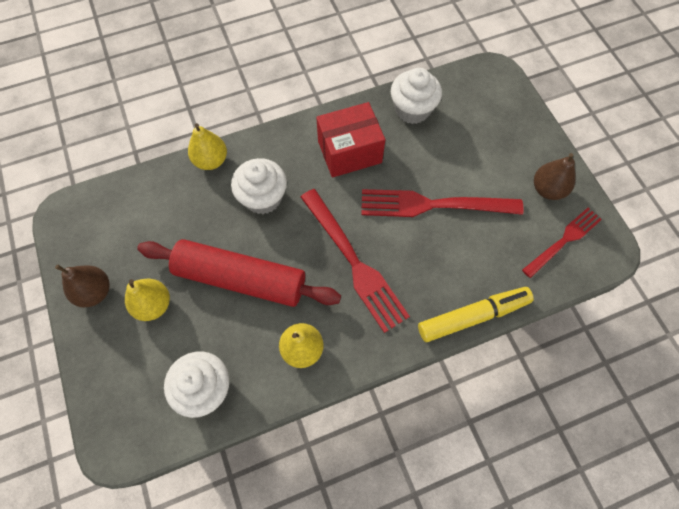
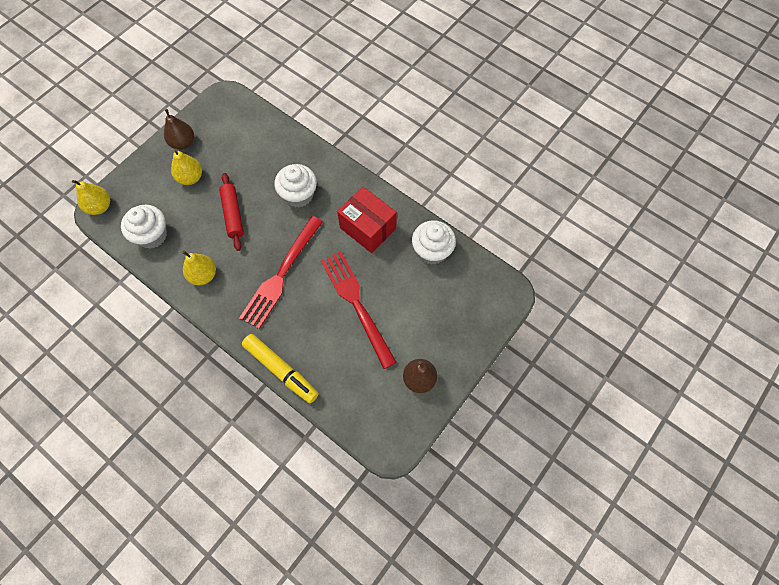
camera: 60 degrees right, 0 degrees up
red rolling pin [137,239,341,307] -> red rolling pin [219,173,244,251], size x0.59
yellow pear [188,123,227,170] -> yellow pear moved to [72,180,110,215]
red fork [522,208,602,278] -> none

